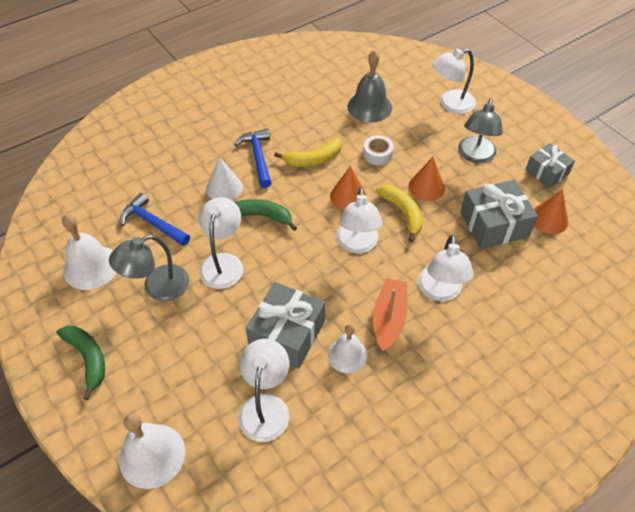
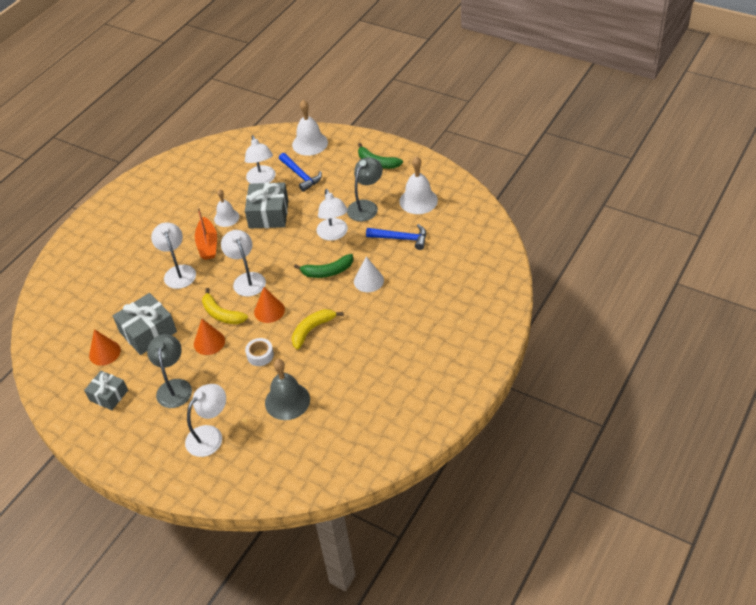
camera: 160 degrees right, 5 degrees down
blue hammer [234,128,271,188] -> blue hammer moved to [279,153,322,192]

